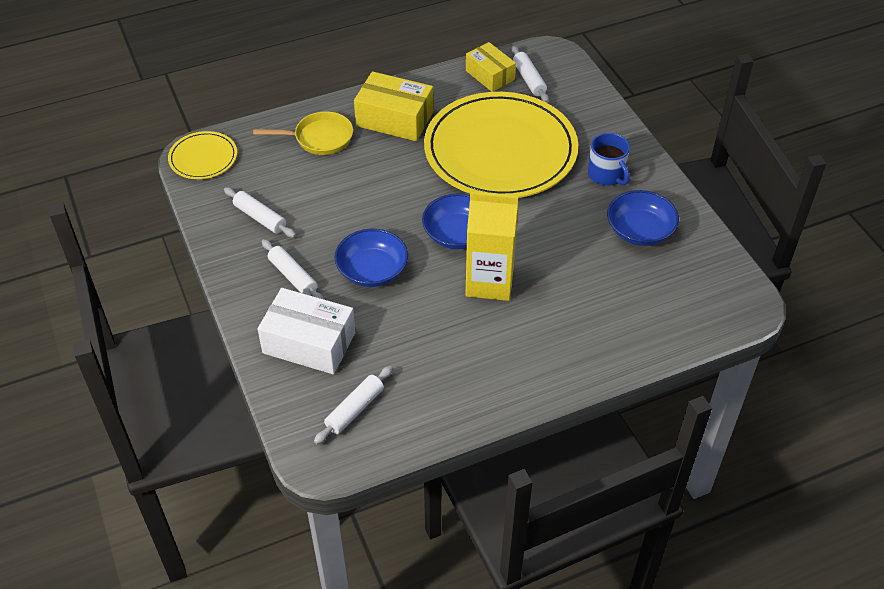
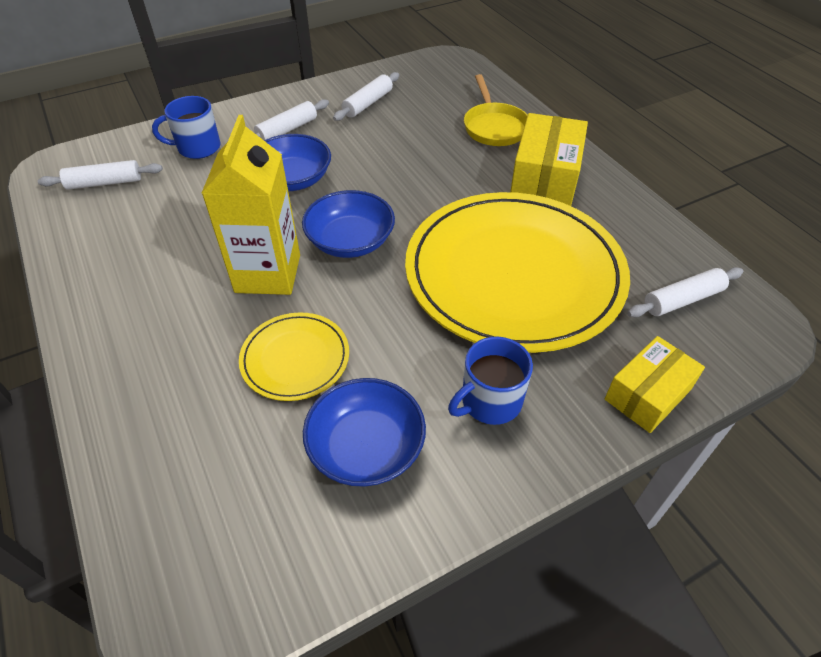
camera: 85 degrees right, 0 degrees up
yellow plate [168,131,237,179] -> yellow plate moved to [239,312,349,401]
white box [258,288,355,374] -> blue mug [152,96,221,159]
white rolling pin [314,366,393,444] -> white rolling pin turned 45 degrees counterclockwise [38,160,163,190]
yellow box [466,42,516,92] -> yellow box moved to [605,336,705,433]

